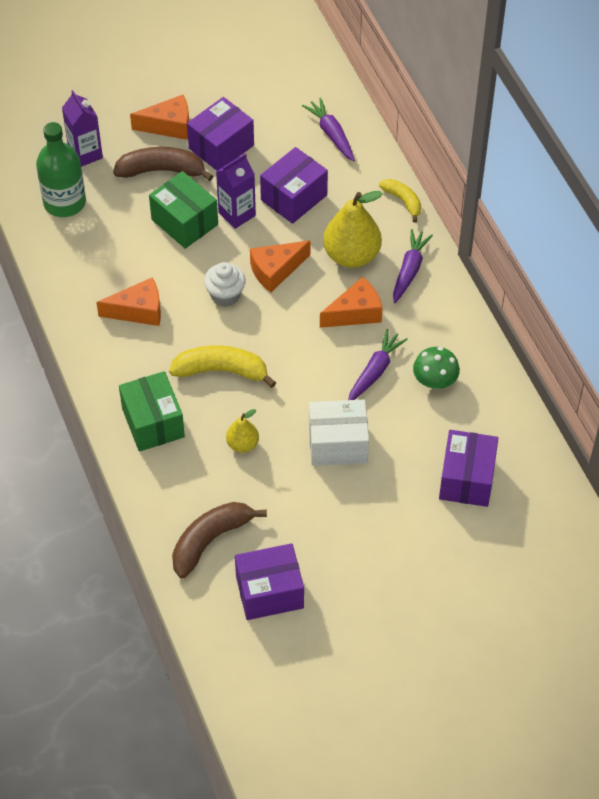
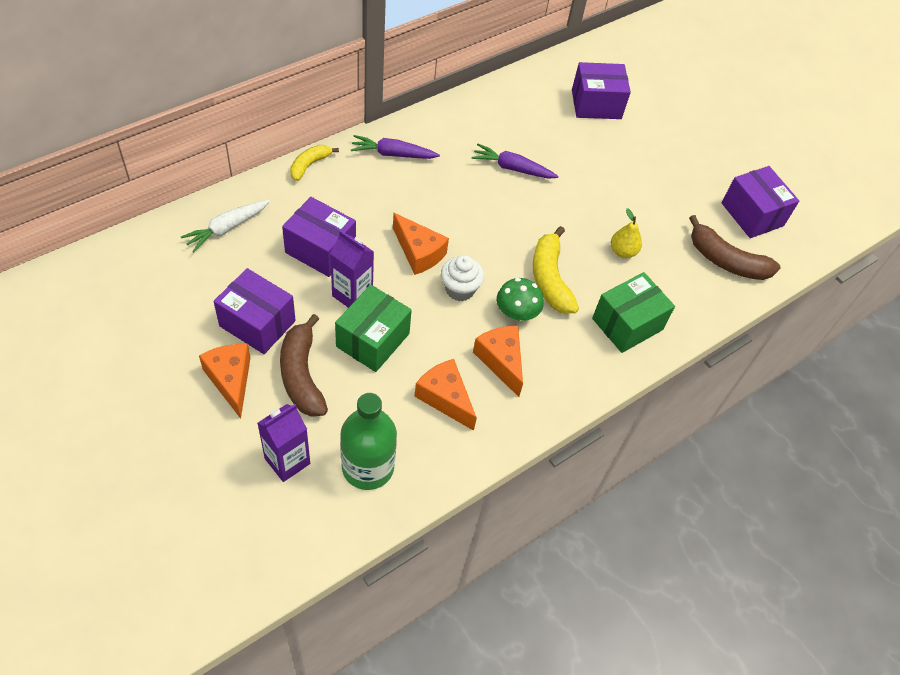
camera: 110 degrees left, 0 degrees up
purple carrot [302,97,355,162] -> white carrot [181,200,270,252]
white box [309,399,369,466] -> none
orange cheese [320,277,383,328] -> orange cheese moved to [414,359,477,431]
yellow pear [323,191,383,268] -> none
green mushroom [413,347,460,389] -> green mushroom moved to [497,278,544,321]

